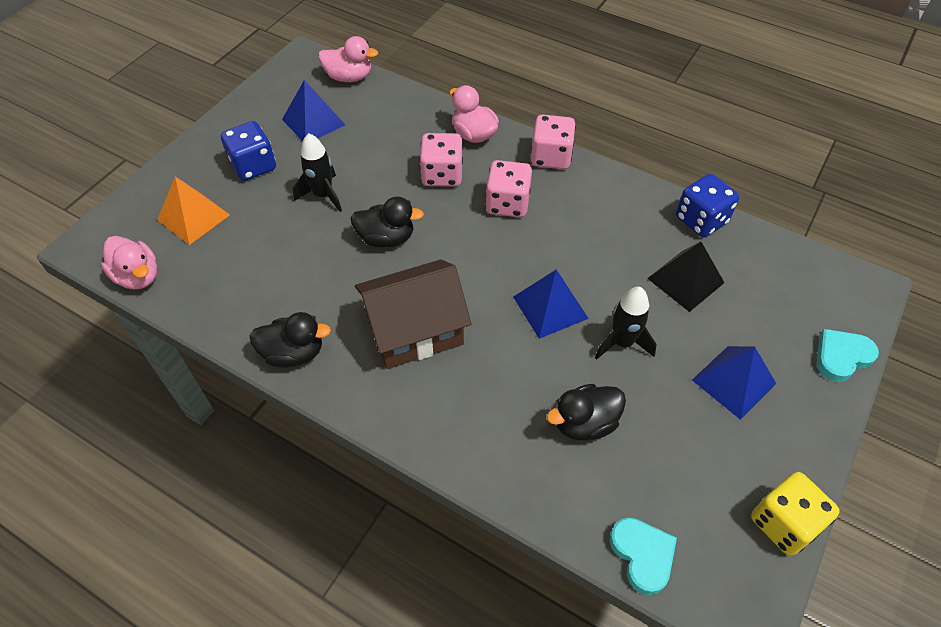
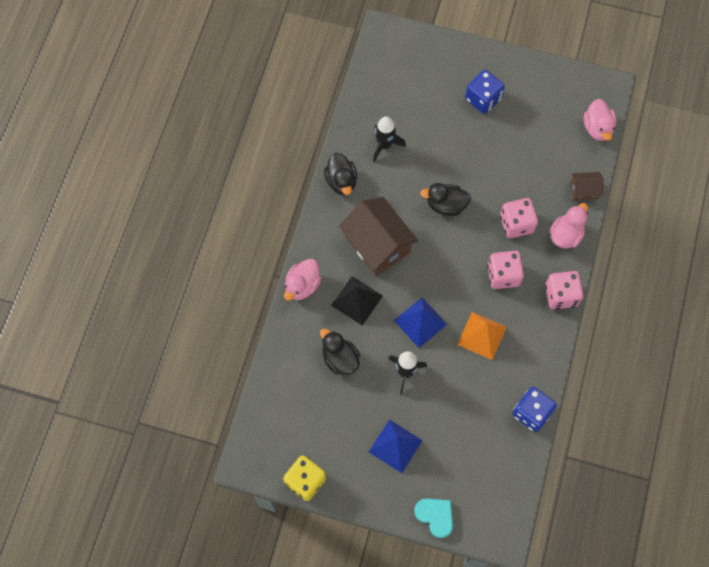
camera: 75 degrees right, 15 degrees up
pink duck [101,236,158,289] -> pink duck moved to [284,259,322,301]
orange pyramid [157,177,230,245] -> orange pyramid moved to [457,312,507,360]
blue pyramid [282,80,345,141] -> none
black rocket [293,133,342,212] -> black rocket moved to [373,116,406,162]
black duck [350,197,424,248] -> black duck turned 105 degrees clockwise [420,183,471,216]
turquoise heart [609,518,677,595] -> none
black pyramid [647,242,724,312] -> black pyramid moved to [331,276,383,325]
none -> brown house [571,172,604,201]

